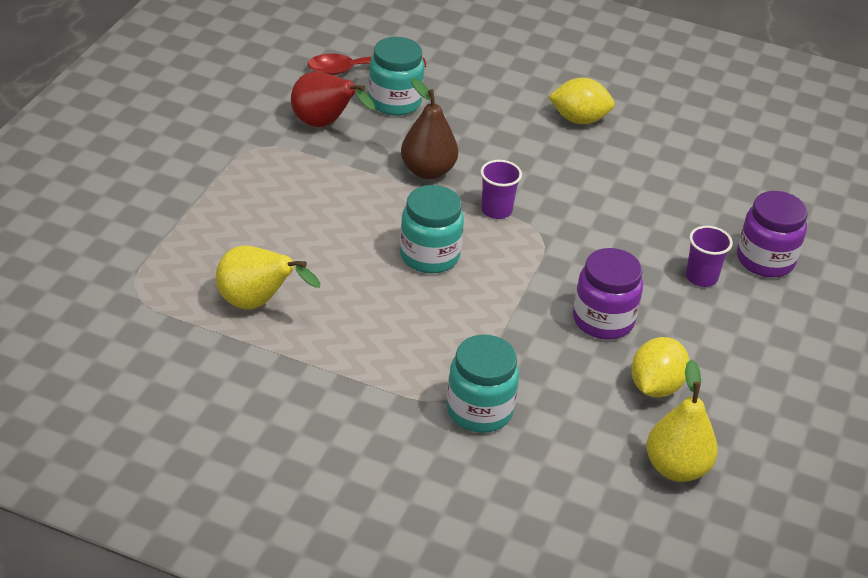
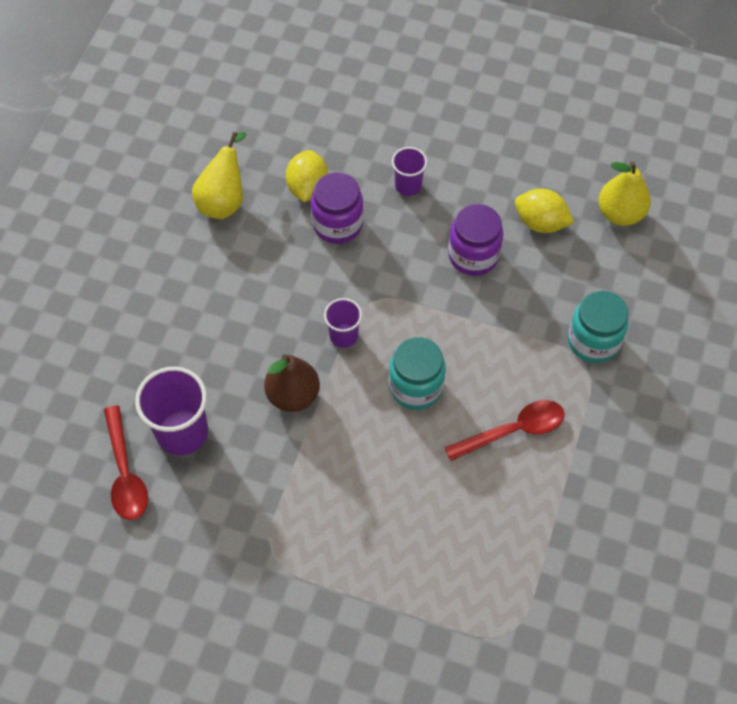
camera: 90 degrees left, 20 degrees up
yellow pear [216,246,320,310] -> yellow pear moved to [192,132,246,219]
red pear [291,72,375,127] -> none
turquoise jar [368,37,425,116] -> purple cup [135,367,208,455]
yellow lemon [548,78,615,124] -> yellow lemon moved to [286,150,328,202]
purple jar [737,191,808,278] -> purple jar moved to [311,172,363,244]
none -> red spoon [444,400,565,461]

